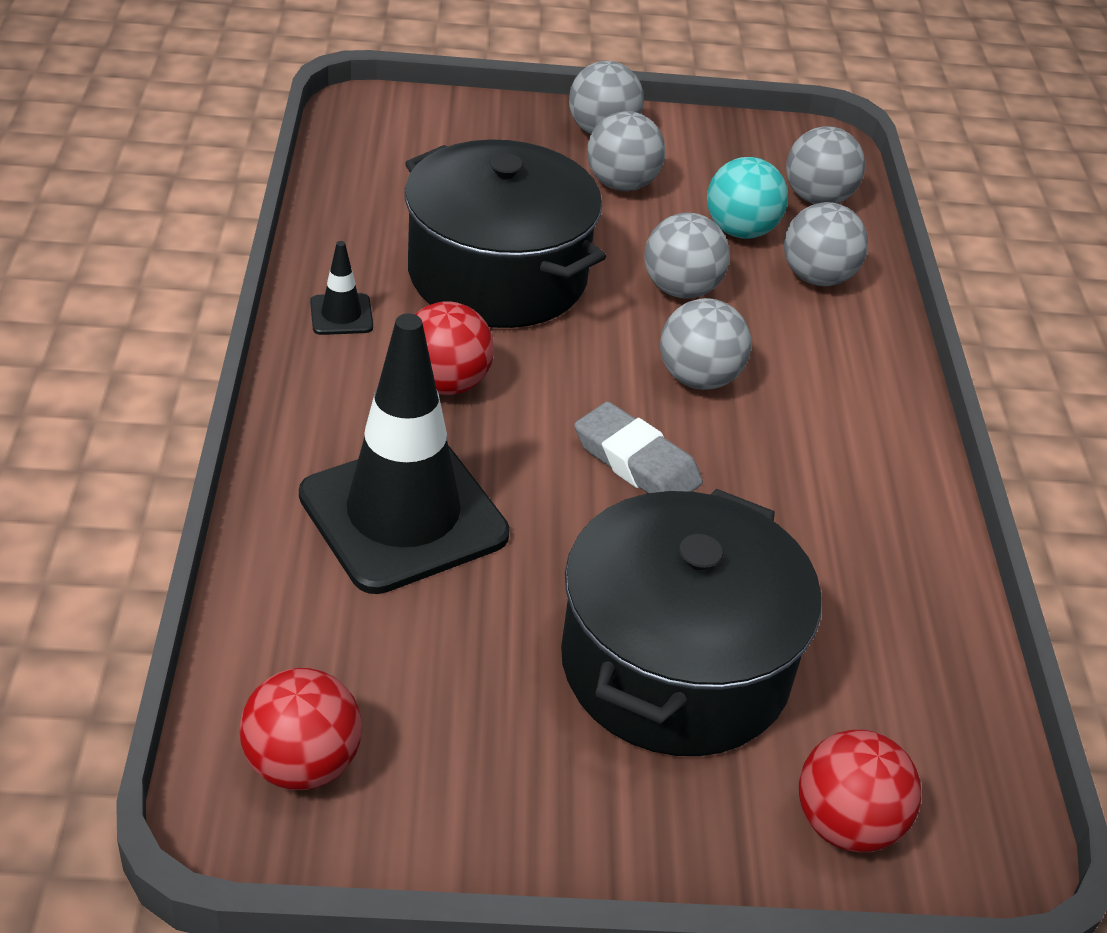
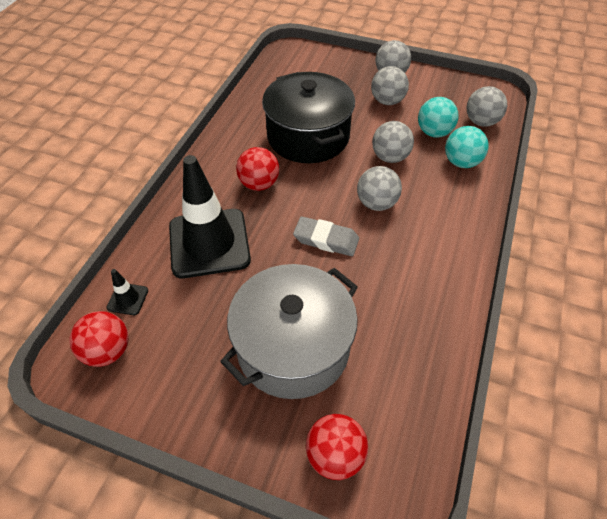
camera: 25 degrees right, 10 degrees up
black traffic cone [310,241,373,335] -> black traffic cone moved to [107,269,148,315]
black pot [561,489,822,756] -> grey pot [220,264,358,399]
grey eraser [574,401,703,493] -> grey eraser turned 45 degrees counterclockwise [293,216,359,256]
grey ball [784,202,868,286] -> turquoise ball [445,126,489,168]

